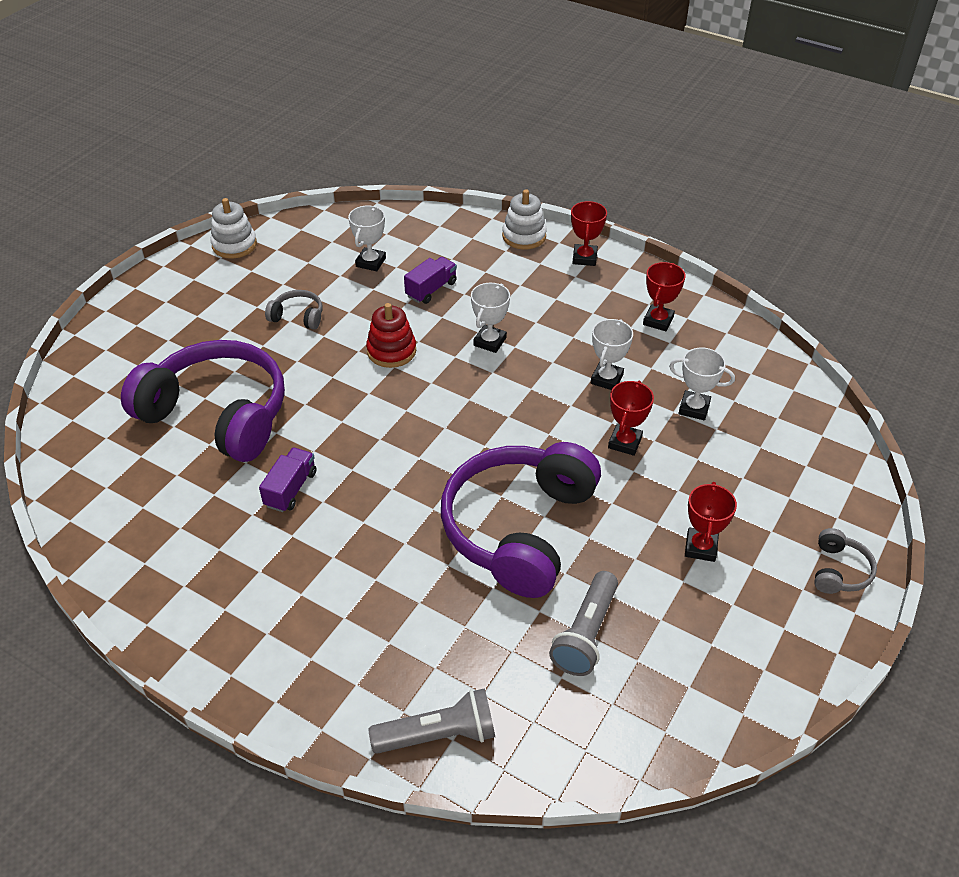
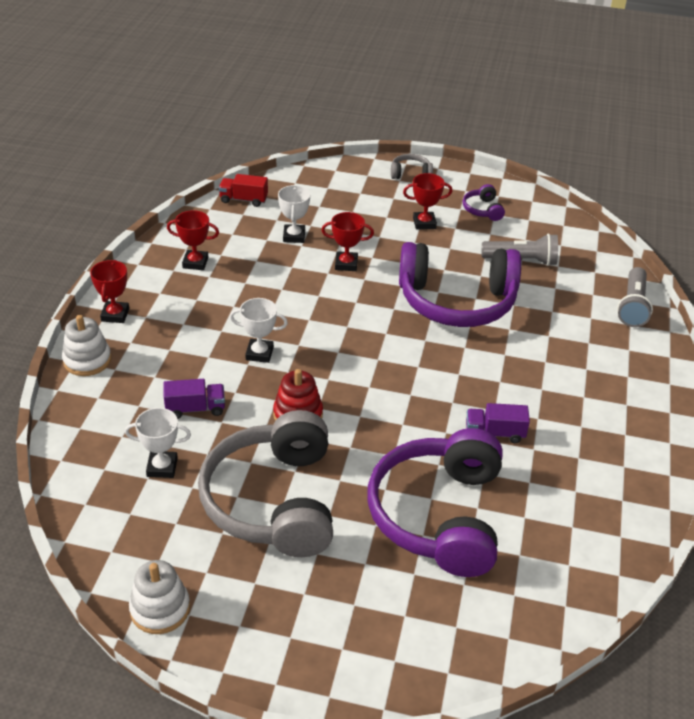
camera: 110 degrees left, 5 degrees down
grey headphones [265,290,322,330] -> grey headphones [198,410,333,557], size x2.49
grey flashlight [369,688,495,754] -> grey flashlight turned 135 degrees counterclockwise [617,267,653,327]
purple truck [404,257,457,304] -> purple truck turned 150 degrees clockwise [163,379,225,419]
red trophy [571,201,607,266] -> red trophy turned 75 degrees counterclockwise [90,260,129,323]
white trophy [591,319,633,390] -> none
none -> red truck [219,174,268,207]
none -> purple headphones [463,184,505,221]

